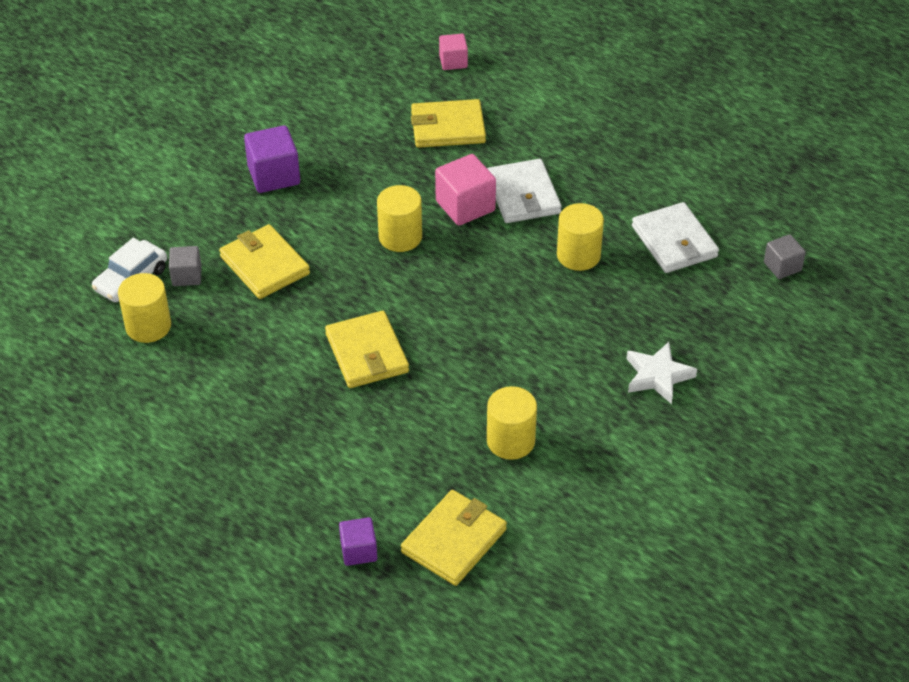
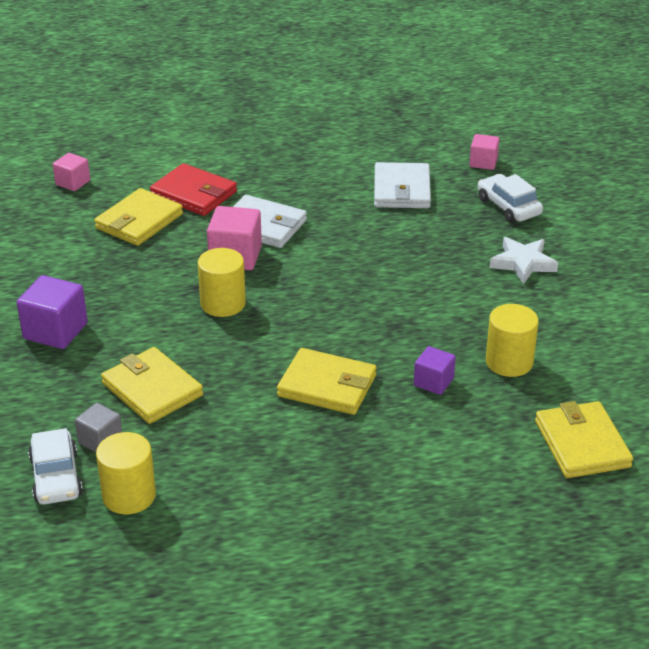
camera: 50 degrees left, 10 degrees down
yellow wallet [219,224,310,299] -> yellow wallet turned 45 degrees clockwise [101,347,203,424]
purple cube [339,517,377,566] -> purple cube moved to [414,346,456,395]
yellow cylinder [557,203,604,271] -> none
white wallet [632,202,719,273] -> white wallet turned 75 degrees clockwise [374,162,431,208]
grey cube [764,234,806,279] -> pink cube [469,134,499,170]
none -> red wallet [150,163,237,216]
none -> white car [478,174,543,223]

